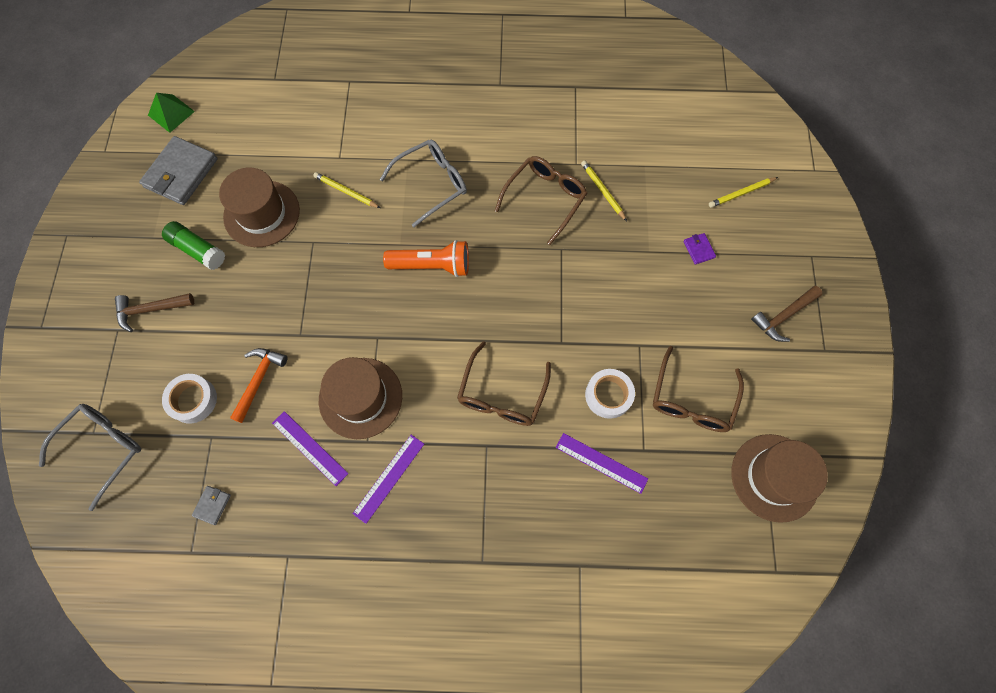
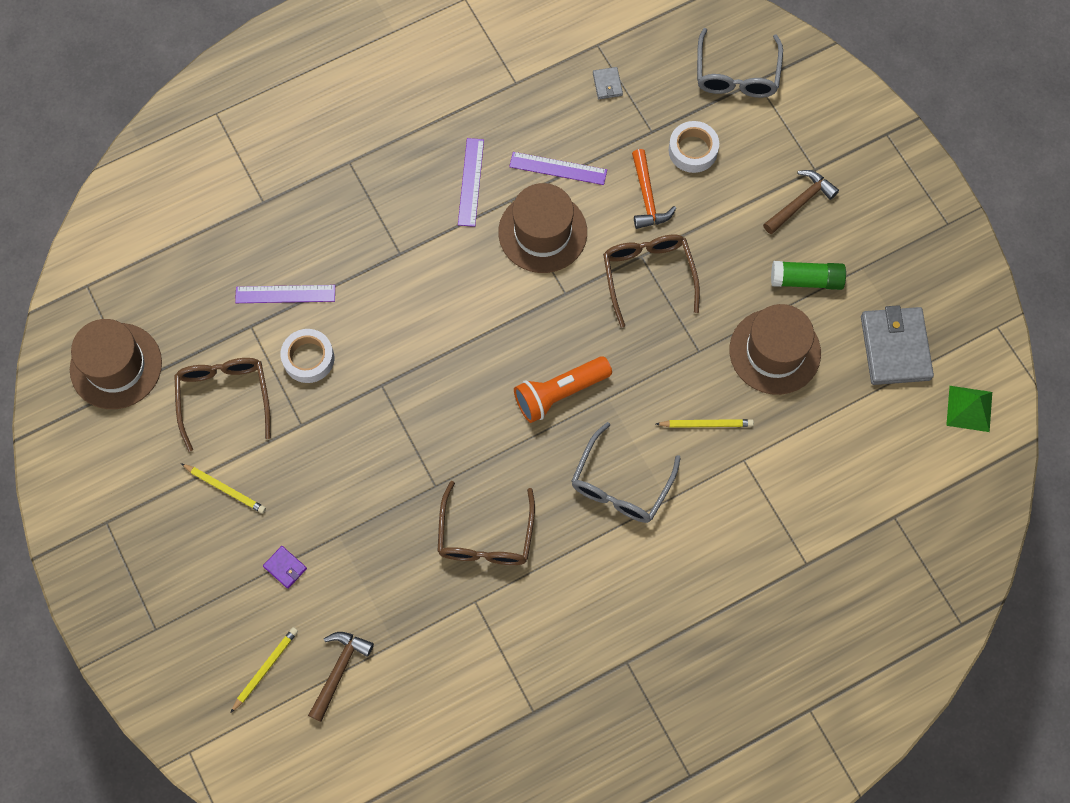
camera: 150 degrees right, 0 degrees up
brown glasses [457,341,551,426] -> brown glasses moved to [603,235,700,328]
yellow pencil [581,161,627,221] -> yellow pencil moved to [181,463,266,513]
brown hammer [751,286,823,342] -> brown hammer moved to [308,632,374,722]

